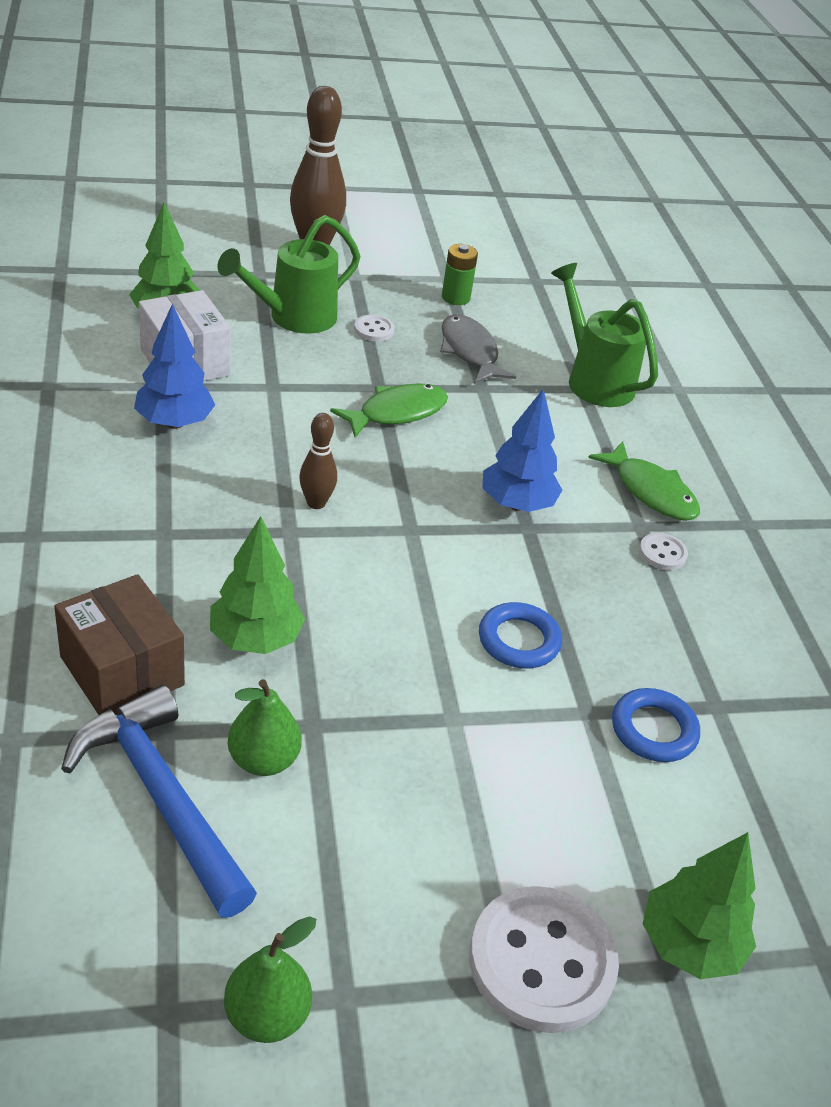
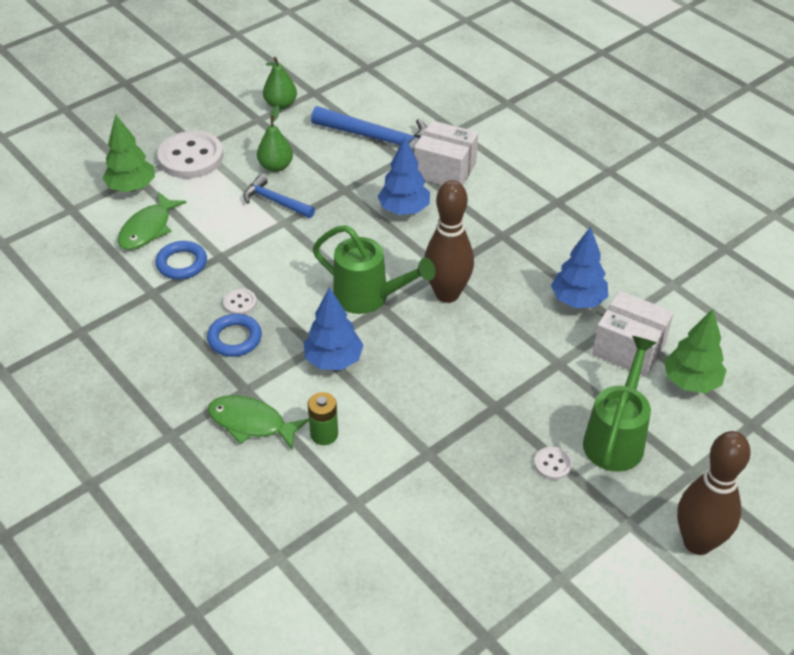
camera: 155 degrees right, 5 degrees up
brown box [54,574,185,715] -> white box [414,120,478,185]
green tree [210,516,305,654] -> blue tree [377,137,430,215]
green pear [228,679,302,776] -> green pear moved to [257,106,293,172]
brown bowling pin [299,413,337,509] -> brown bowling pin [425,180,474,303], size x1.92
green fish [330,383,448,438] -> green fish moved to [118,192,187,250]
grey fish [440,314,516,384] -> none
green battery [442,244,478,305] -> green battery moved to [308,392,338,445]
blue ring [479,602,562,669] -> blue ring moved to [207,314,262,357]
green watering can [551,263,658,407] -> green watering can moved to [313,225,435,314]
white button [639,533,688,570] -> white button moved to [223,288,257,315]
none -> blue hammer [243,175,315,218]

